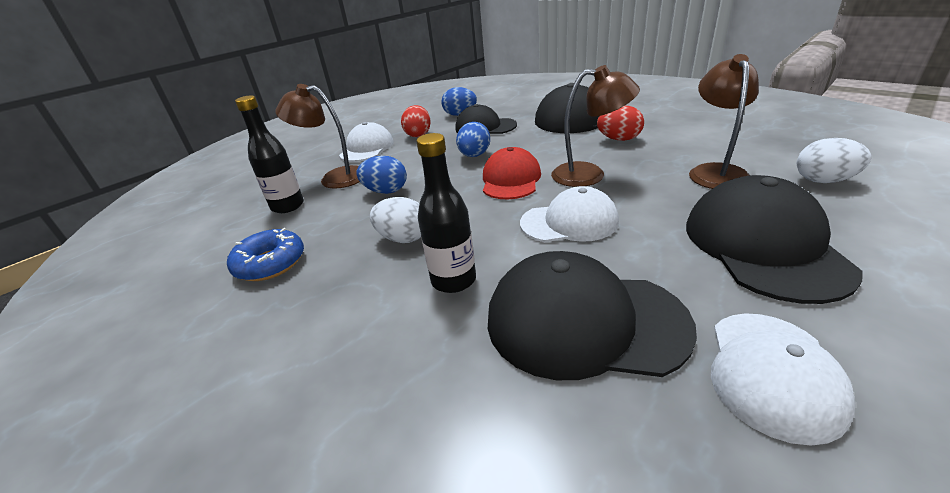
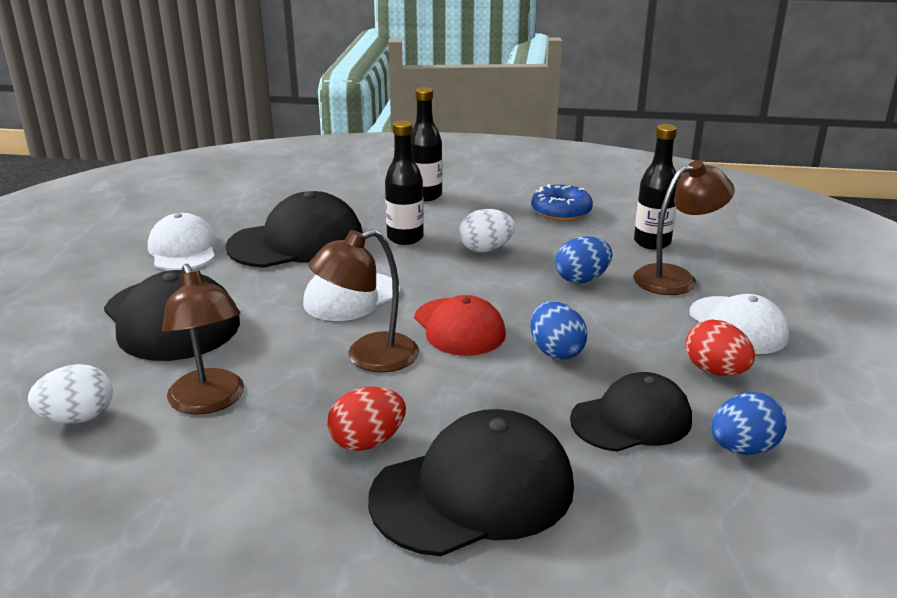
camera: 140 degrees right, 5 degrees down
none -> black bottle [411,87,442,201]

